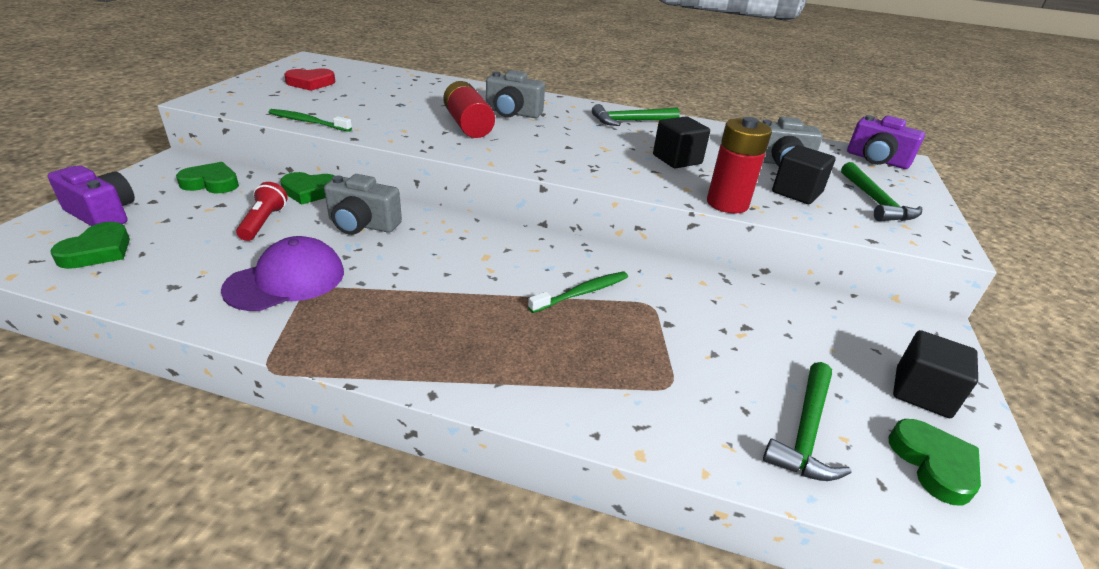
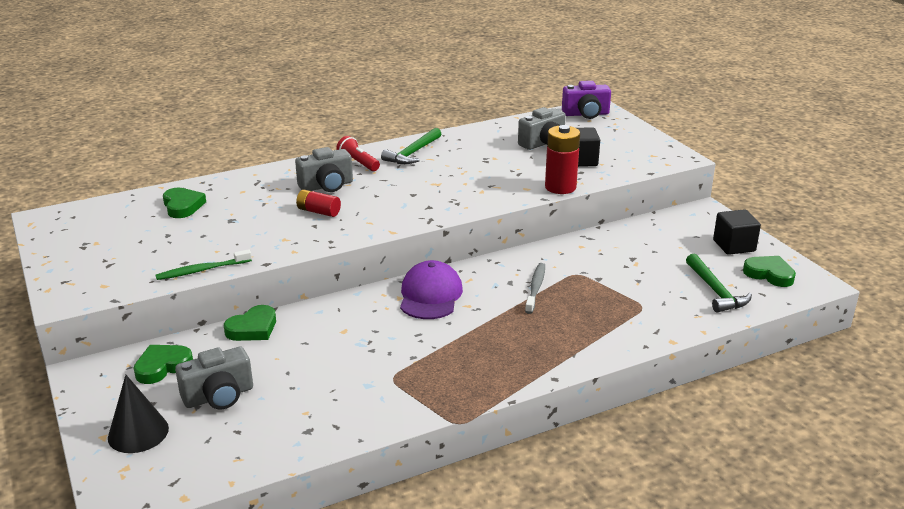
camera: 40 degrees left, 5 degrees down
purple camera [47,166,135,226] -> black cone [108,375,169,453]
green heart [50,222,130,269] -> green heart moved to [163,188,206,218]
purple cap [221,236,344,311] -> purple cap moved to [400,260,463,319]
red flashlight [236,182,288,241] -> red flashlight moved to [336,136,380,171]
red heart [284,68,335,91] -> none
grey camera [324,174,402,235] -> grey camera moved to [175,347,253,409]
red battery [443,81,495,138] -> red battery [296,189,341,217], size x0.62
green toothbrush [528,271,628,313] -> grey toothbrush [525,263,545,314]
black cube [653,116,710,168] -> none
green hammer [841,162,922,221] -> none

